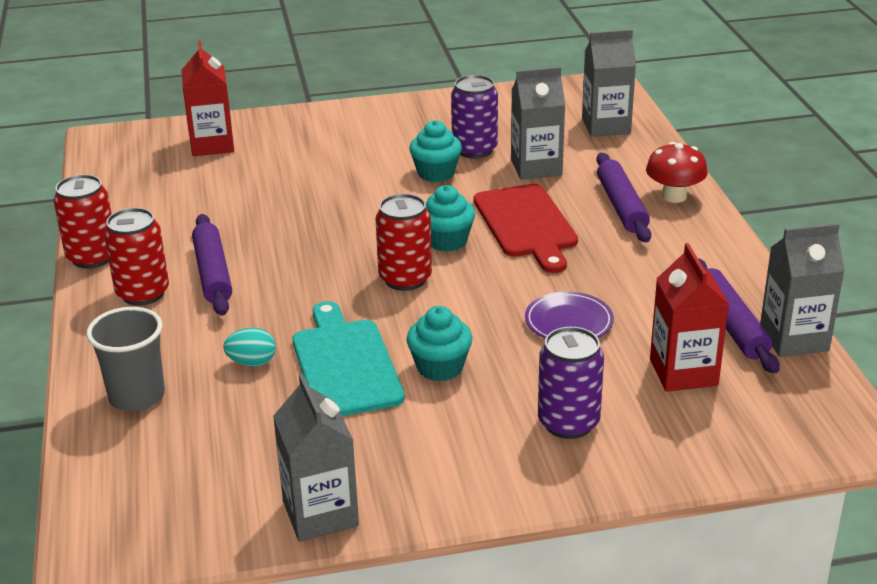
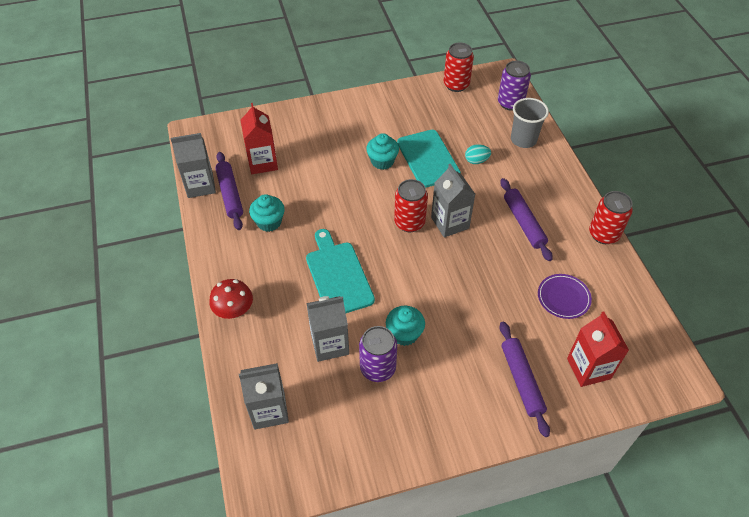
camera: 175 degrees right, 20 degrees up
red can [104,208,169,306] -> red can moved to [444,43,474,92]
grey carton [273,374,359,542] -> grey carton moved to [431,164,476,238]
turquoise cupcake [425,185,475,252] -> turquoise cupcake moved to [249,194,285,232]
red cutting board [474,184,578,273] -> turquoise cutting board [306,229,375,313]
purple plate [525,292,614,339] -> purple plate moved to [538,274,592,319]
purple can [538,327,604,439] -> purple can moved to [498,61,531,111]
purple rolling pin [597,153,651,243] -> purple rolling pin moved to [499,321,550,437]

